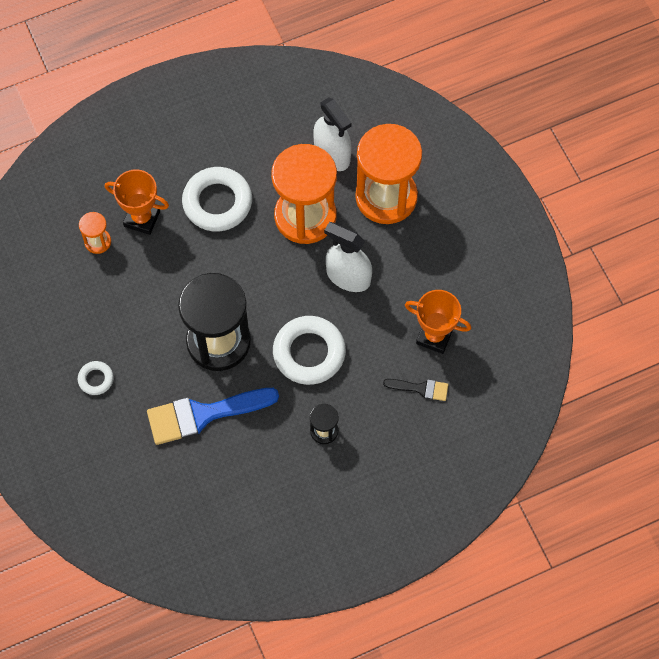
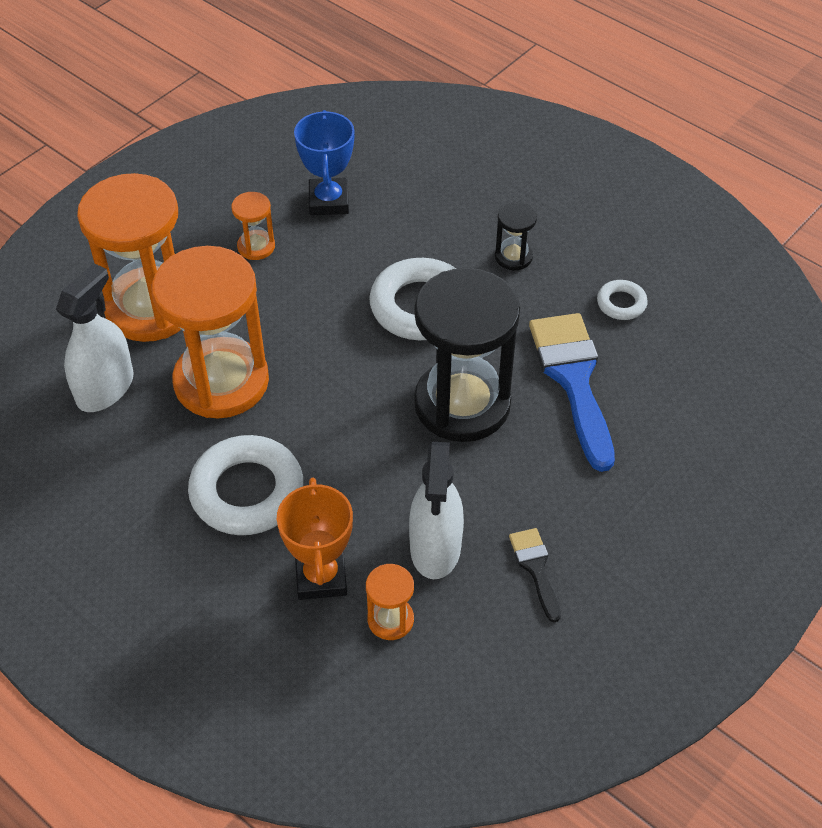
camera: 115 degrees left, 15 degrees down
white ring [78,361,114,395] -> white ring moved to [597,280,648,320]
blue brush [147,388,279,445] -> blue brush turned 150 degrees counterclockwise [529,313,615,472]
white spray bottle [324,222,372,292] -> white spray bottle moved to [409,442,464,579]
black brush [383,379,448,401] -> black brush moved to [509,528,561,622]
orange trophy [405,290,471,354] -> blue trophy [294,110,354,215]
none -> orange hourglass [231,192,275,260]

